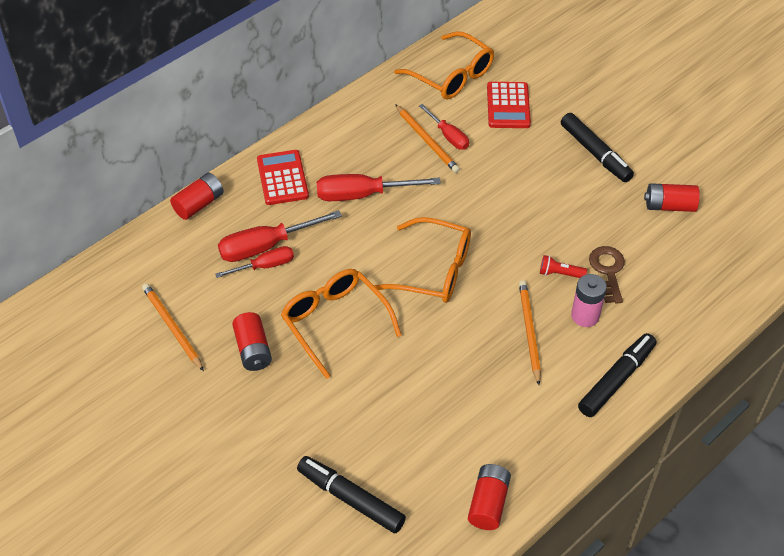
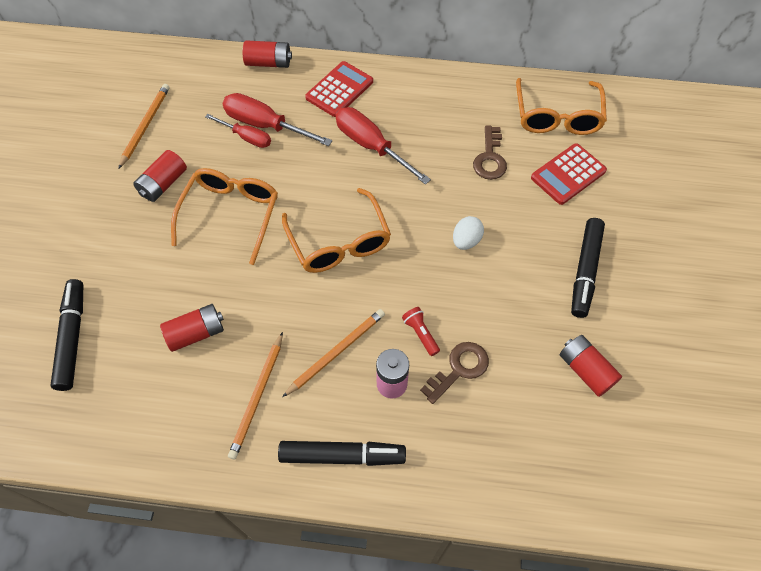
camera: 50 degrees right, 10 degrees up
orange pencil [395,104,460,173] -> orange pencil moved to [228,332,283,459]
red screwdriver [419,104,469,150] -> brown key [473,125,507,180]
red battery [468,464,511,530] -> red battery moved to [160,304,224,352]
none -> white egg [453,216,484,250]

